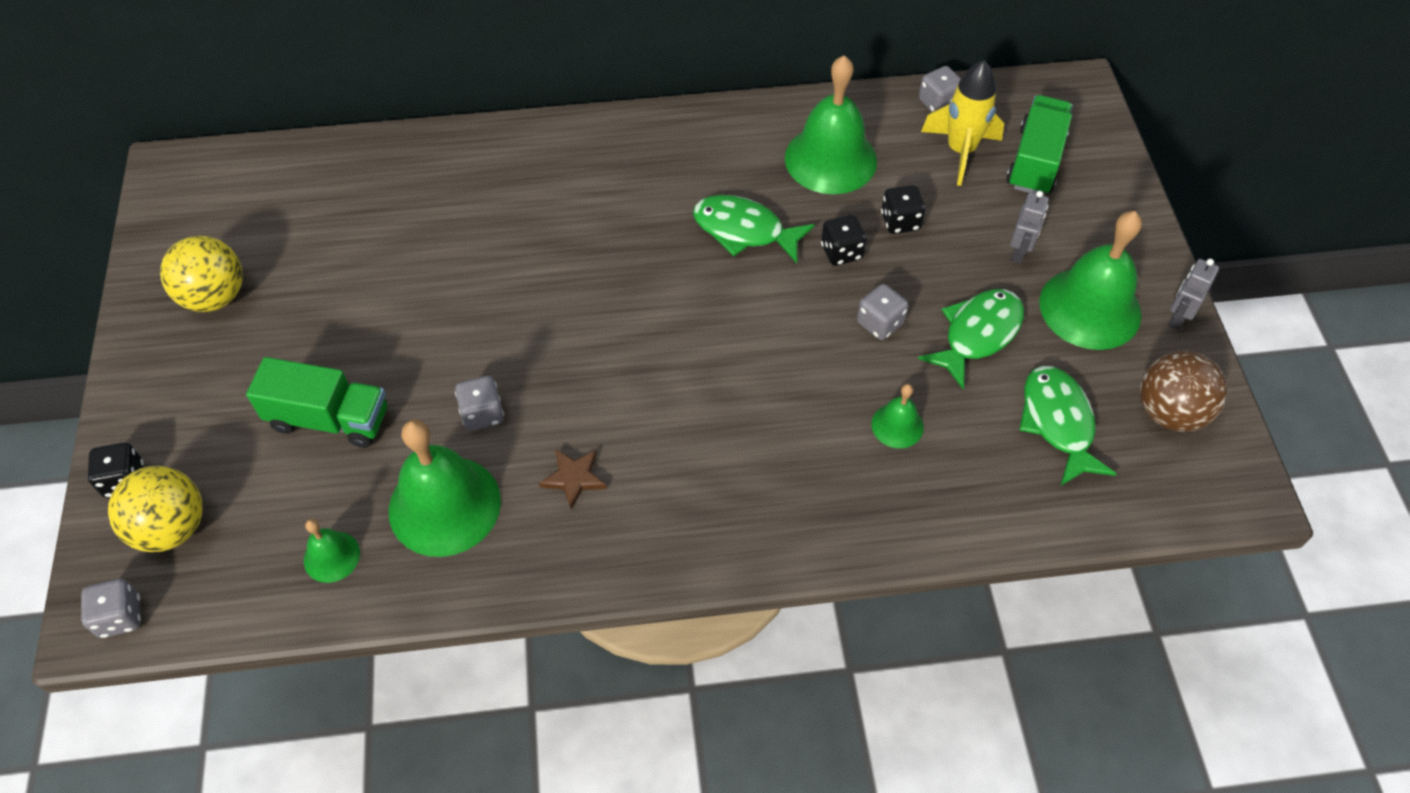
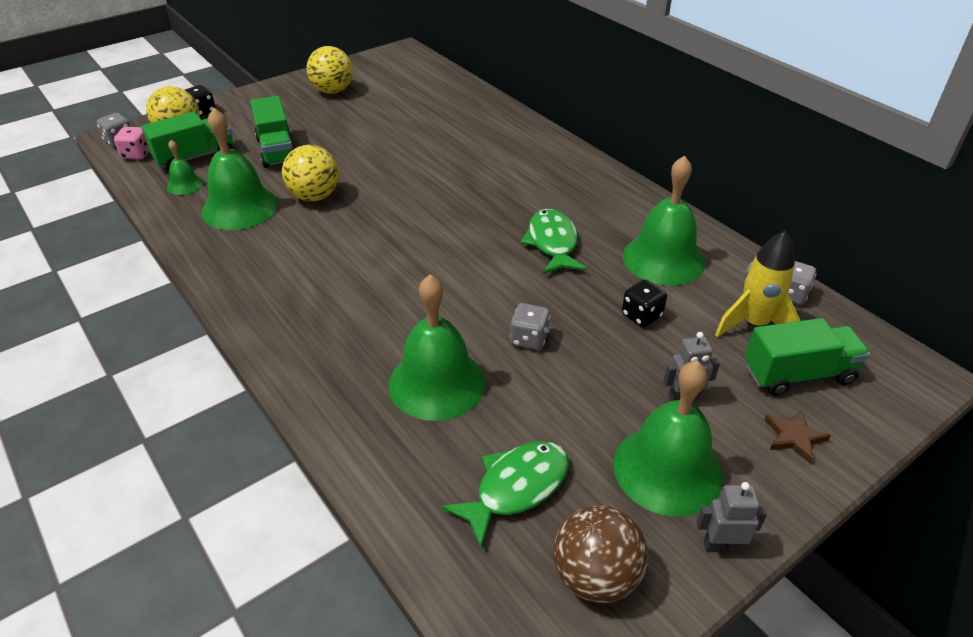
camera: 60 degrees right, 15 degrees down
grey dice [455,376,504,431] -> yellow ball [282,145,339,201]
brown star [539,449,607,509] -> brown star moved to [764,409,831,464]
black dice [821,215,867,266] -> none
green bell [871,384,924,448] -> green bell [389,274,486,421], size x2.06
green fish [918,289,1024,390] -> none
none -> pink dice [114,127,149,160]
none -> green truck [141,112,233,170]

